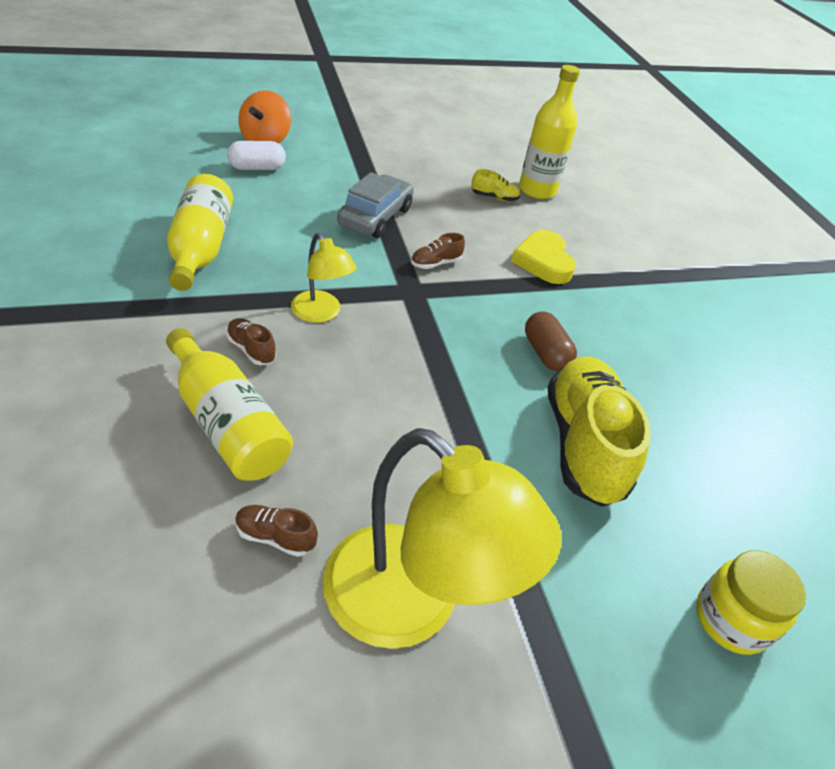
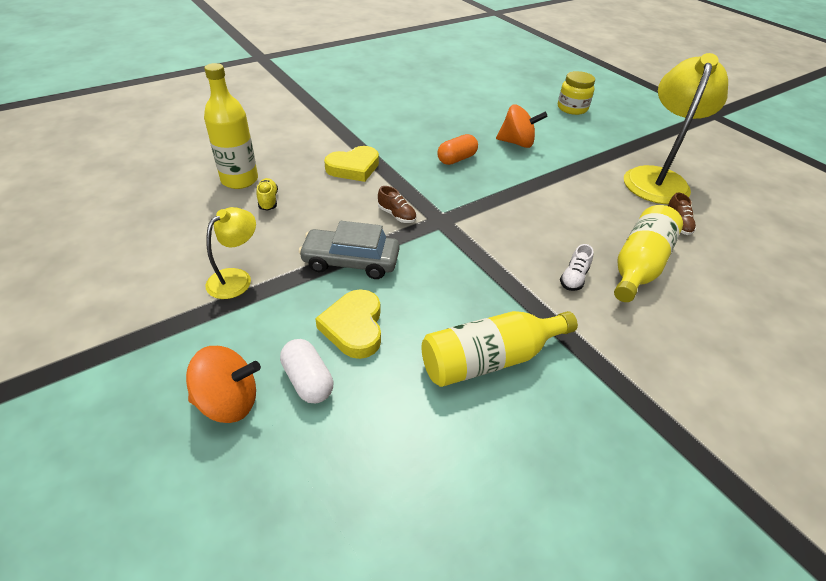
camera: 105 degrees left, 0 degrees up
brown shoe [226,318,276,365] -> white shoe [560,244,594,291]
yellow lamp [291,233,357,323] -> yellow lamp moved to [205,207,256,299]
brown capsule [525,311,577,371] -> orange capsule [437,134,478,165]
yellow shoe [548,356,651,507] -> orange spinning top [496,104,548,148]
none -> yellow heart [315,289,381,359]

